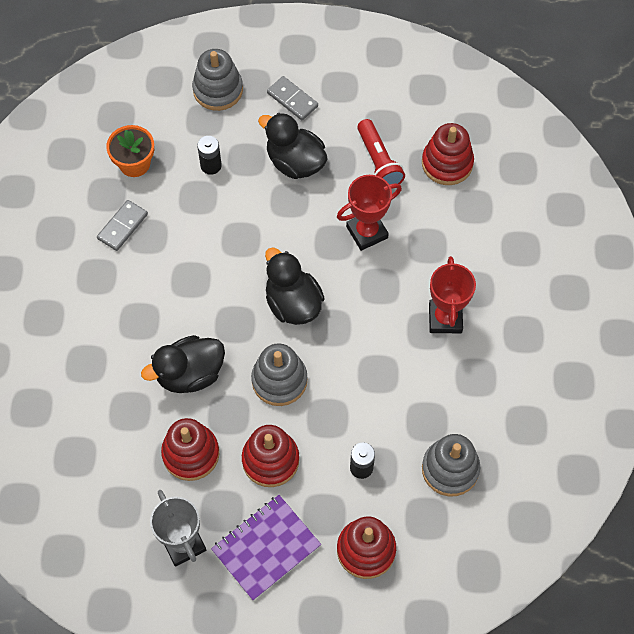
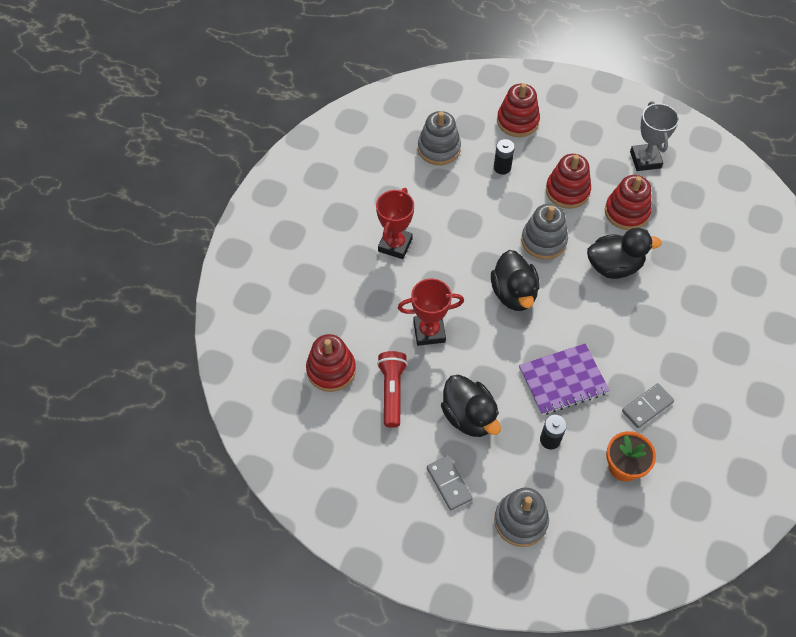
camera: 160 degrees left, 5 degrees down
purple notebook [211,495,321,601] -> purple notebook moved to [519,344,610,415]

